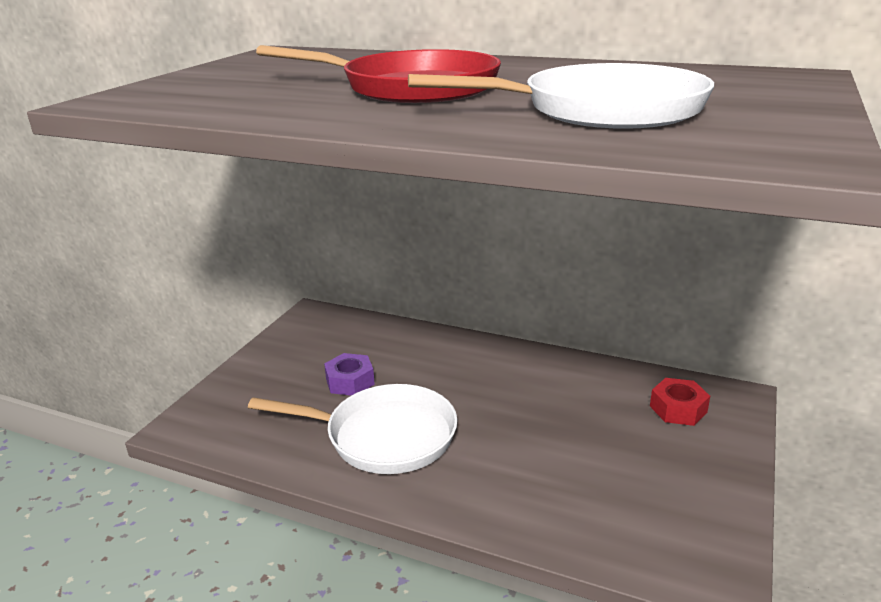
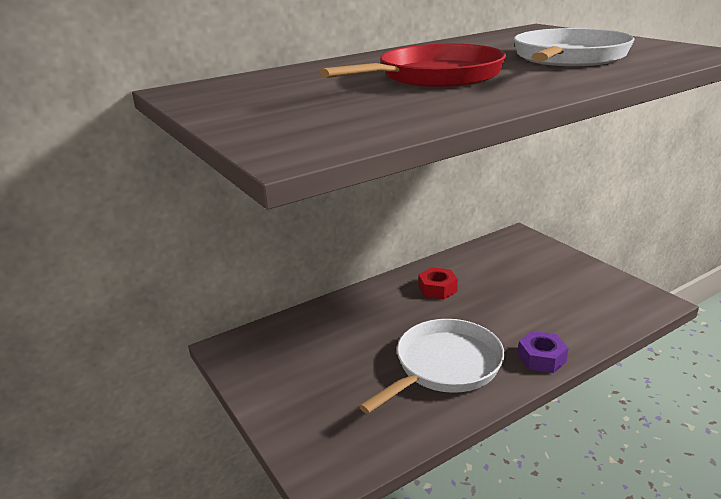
camera: 55 degrees left, 0 degrees up
purple nut [324,353,375,396] -> purple nut moved to [518,331,569,373]
red nut [650,378,710,426] -> red nut moved to [419,267,458,300]

